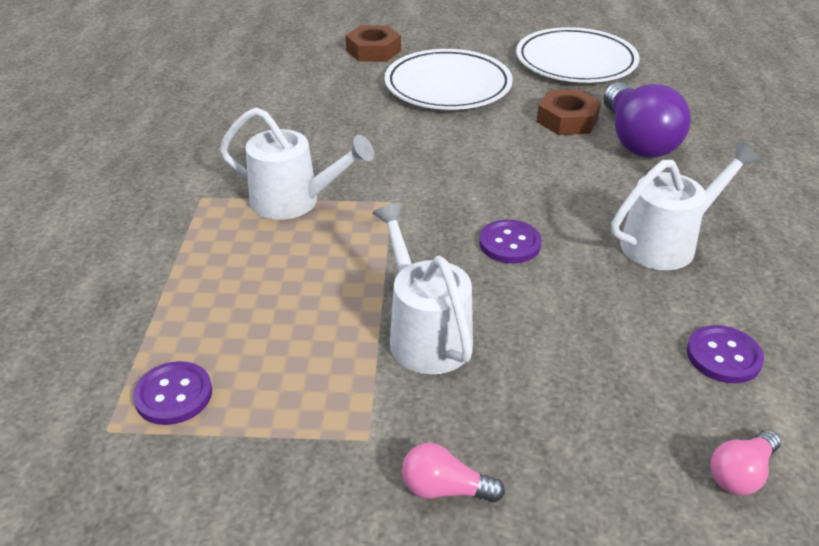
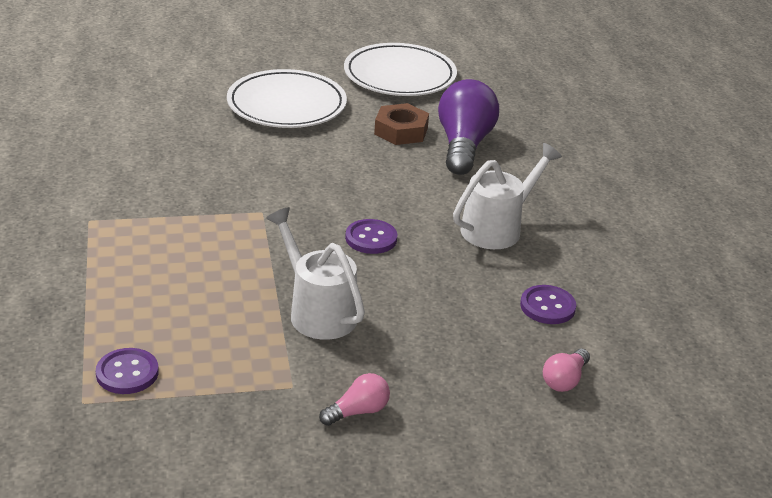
camera: 15 degrees left, 5 degrees down
white watering can [220,107,374,220] -> none
brown nut [346,25,401,62] -> none
pink light bulb [402,443,505,502] -> pink light bulb turned 150 degrees clockwise [319,373,390,426]
purple light bulb [604,82,691,158] -> purple light bulb turned 150 degrees counterclockwise [438,79,499,175]

